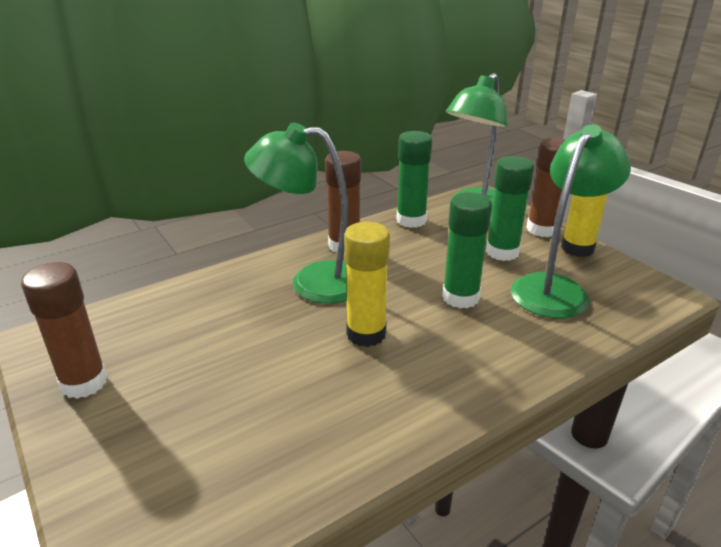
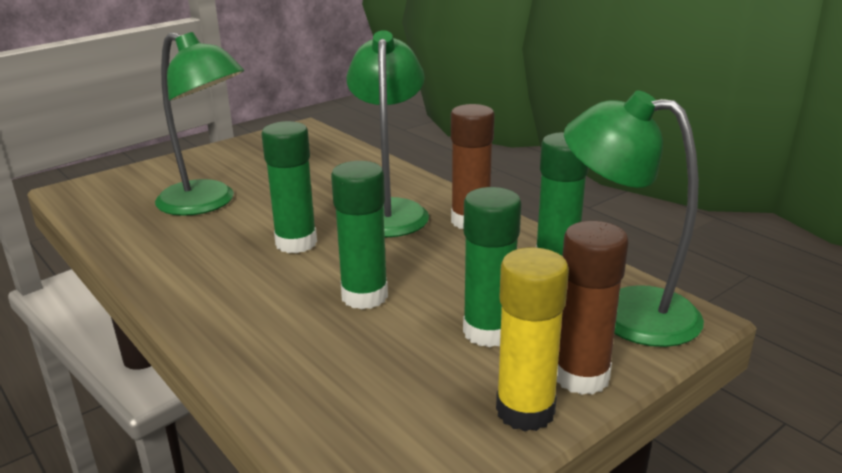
camera: 85 degrees right, 5 degrees down
brown glue stick [21,262,108,399] -> none
yellow glue stick [344,222,390,347] -> green glue stick [261,121,317,253]
green lamp [511,124,631,318] -> green lamp moved to [155,32,244,216]

